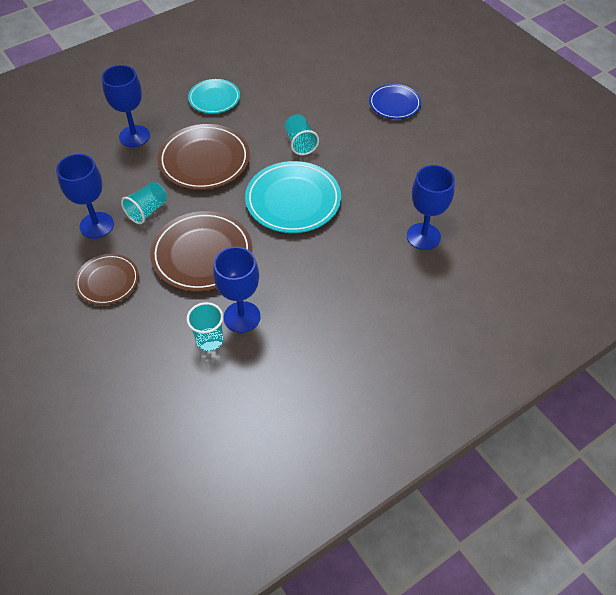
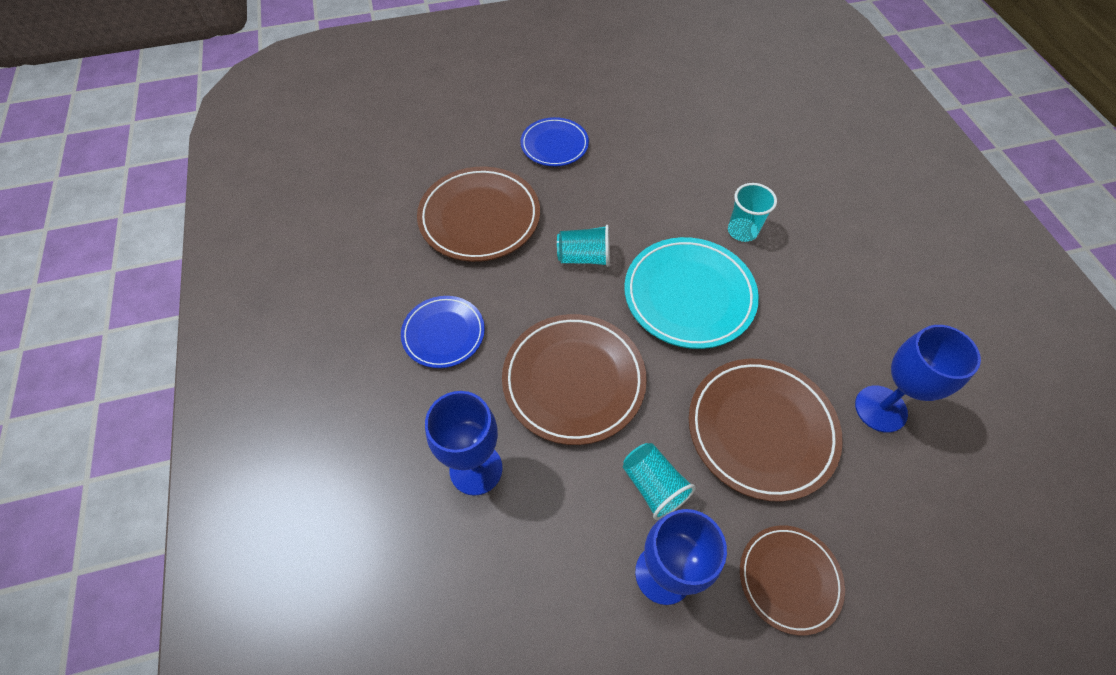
camera: 70 degrees left, 5 degrees up
turquoise cup [187,302,224,351] -> turquoise cup moved to [728,183,777,242]
turquoise plate [188,79,240,114] -> blue plate [401,296,485,368]
blue goblet [407,165,455,250] -> none
none -> brown plate [417,167,540,262]

